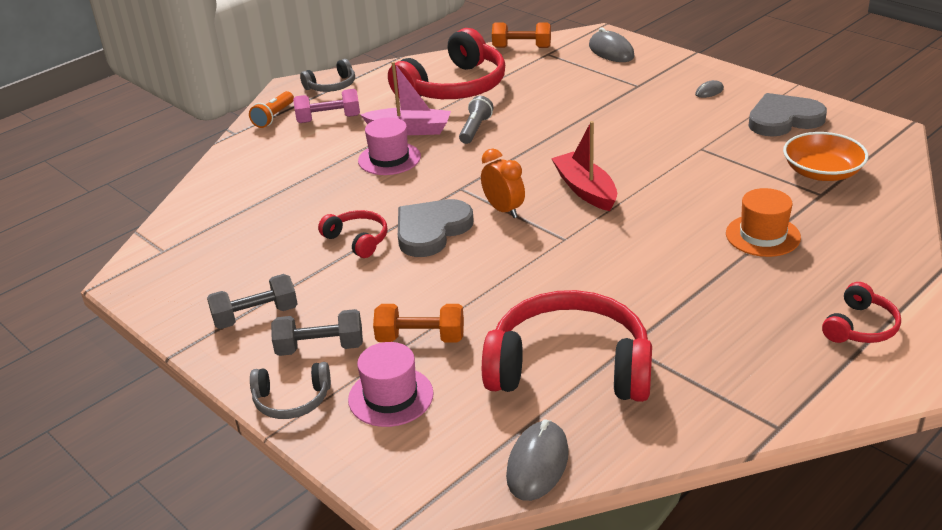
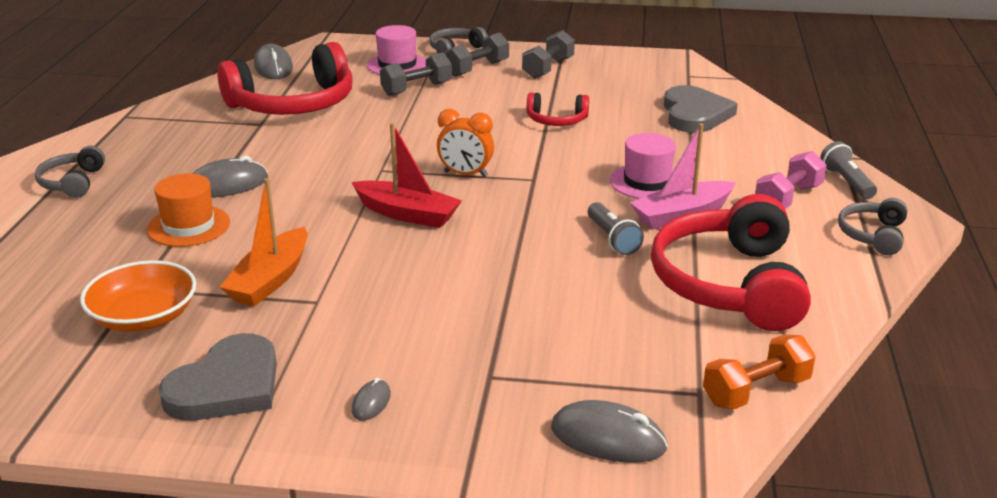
camera: 140 degrees right, 5 degrees down
orange flashlight [249,91,294,128] -> grey flashlight [820,141,877,199]
orange dumbbell [373,304,464,343] -> grey dumbbell [380,52,452,96]
grey heart [398,199,474,257] -> grey heart moved to [664,85,738,133]
red headphones [822,282,901,343] -> grey headphones [35,146,105,198]
none -> grey mouse [192,156,268,198]
none -> orange boat [220,178,308,306]

